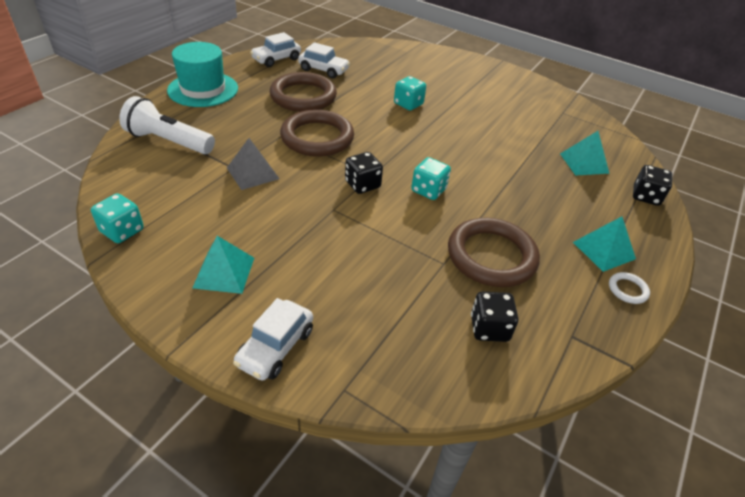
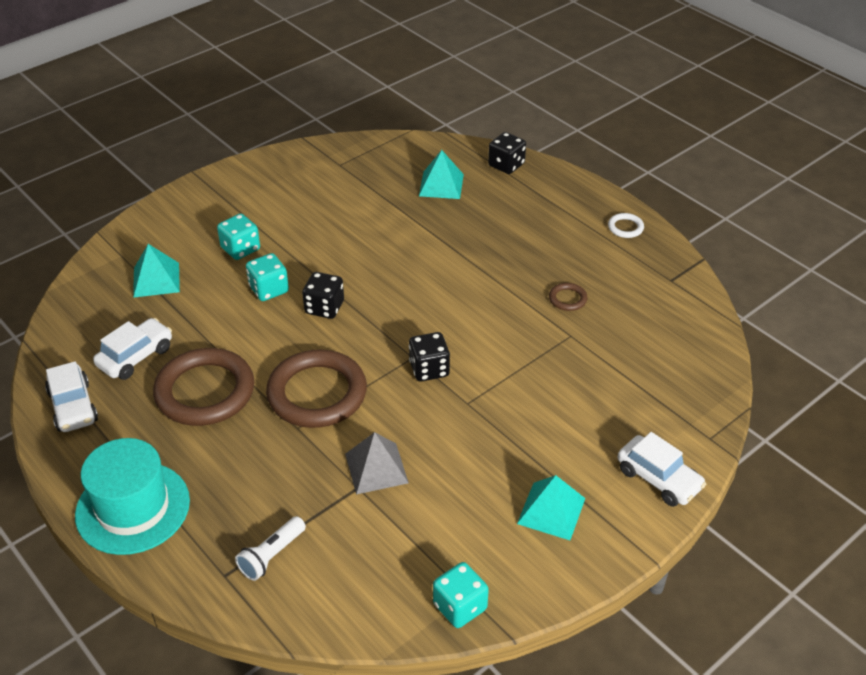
camera: 70 degrees left, 0 degrees up
white flashlight [119,96,215,154] -> white flashlight [235,516,306,581], size x0.58
turquoise dice [411,157,451,200] -> turquoise dice moved to [217,214,260,260]
brown ring [448,218,540,287] -> brown ring [549,283,588,311], size x0.42
black dice [471,291,518,342] -> black dice moved to [302,272,344,319]
turquoise pyramid [573,216,636,272] -> turquoise pyramid moved to [133,244,180,298]

